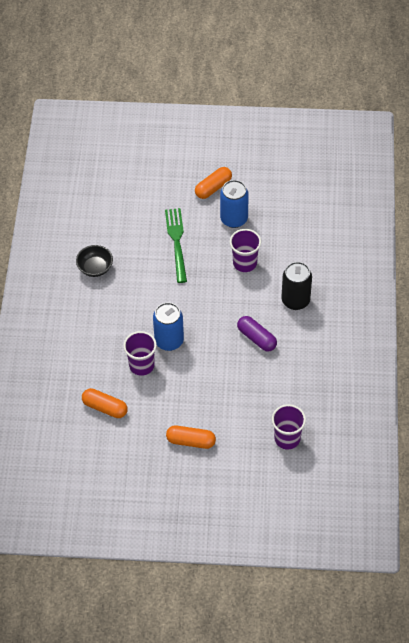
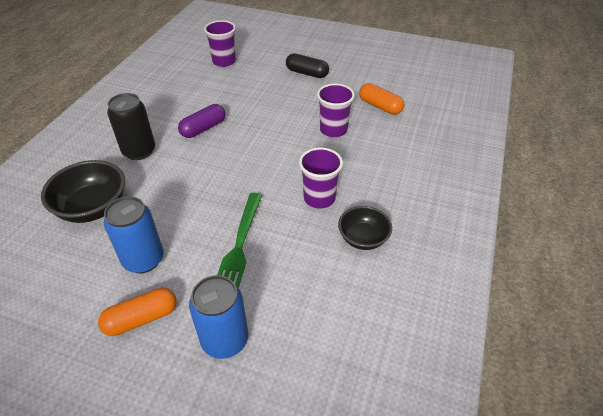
camera: 165 degrees left, 10 degrees down
blue can [153,302,184,351] -> blue can moved to [189,275,248,359]
orange capsule [166,425,216,449] -> black capsule [286,53,329,78]
purple cup [230,229,261,272] -> purple cup moved to [299,147,343,209]
purple capsule [237,316,277,352] -> purple capsule turned 75 degrees clockwise [178,104,226,138]
none -> black bowl [41,160,125,223]

